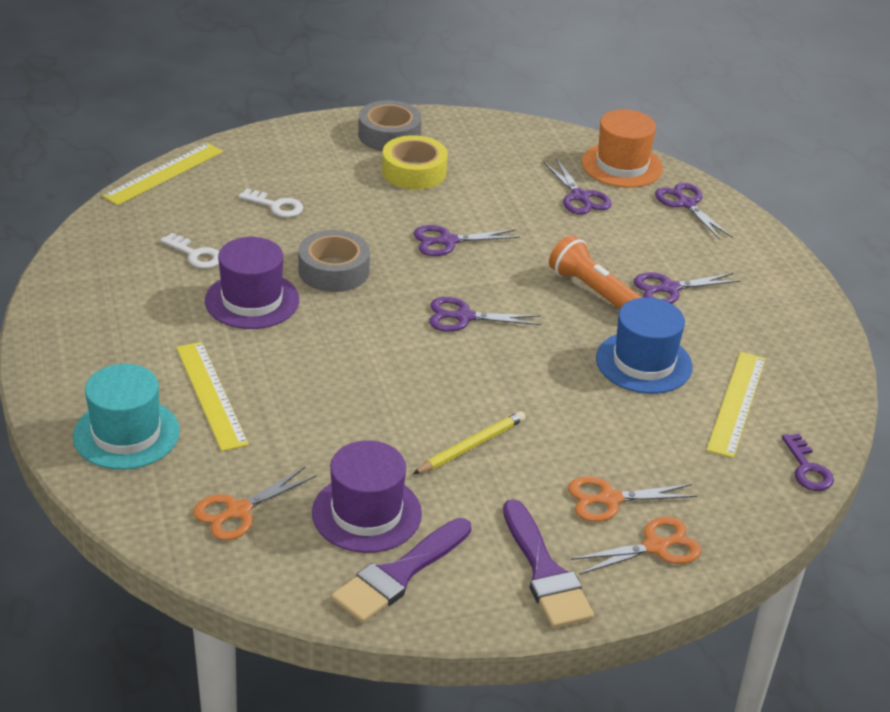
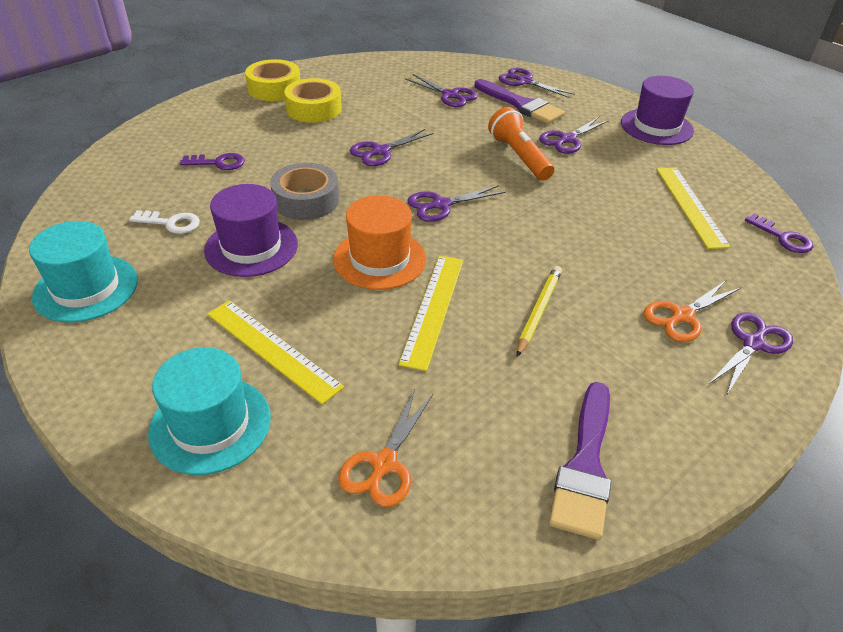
camera: 25 degrees left, 5 degrees up
yellow ruler [102,143,223,206] -> yellow ruler moved to [398,255,463,371]
white key [238,188,303,217] -> purple key [180,153,245,170]
purple hat [312,440,422,553] -> purple hat moved to [621,76,694,145]
grey tape [358,100,422,151] -> yellow tape [245,59,300,101]
purple brush [503,499,594,628] -> purple brush moved to [474,79,565,124]
orange flashlight [549,235,642,309] -> orange flashlight turned 45 degrees clockwise [488,107,554,181]
orange scissors [571,516,701,575] -> purple scissors [709,312,793,396]
orange hat [582,109,663,188] -> orange hat moved to [333,195,426,290]
blue hat [596,298,692,394] -> none
none -> turquoise hat [29,221,138,323]

